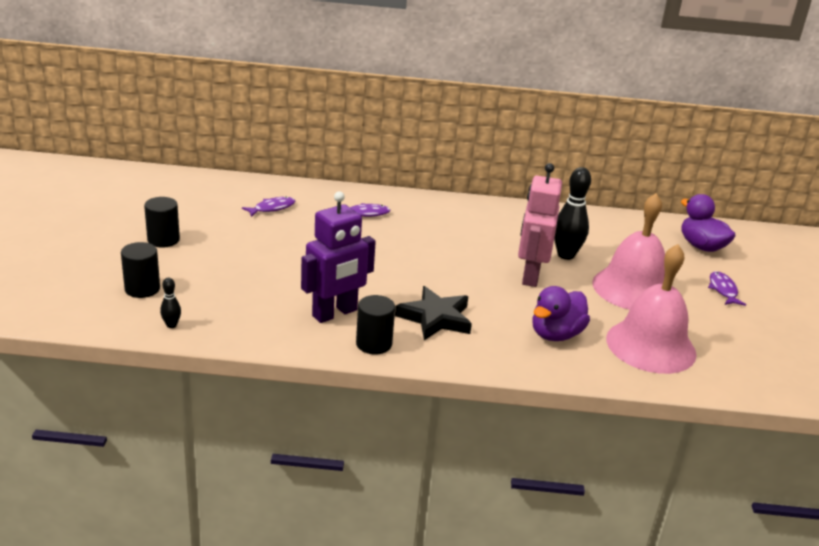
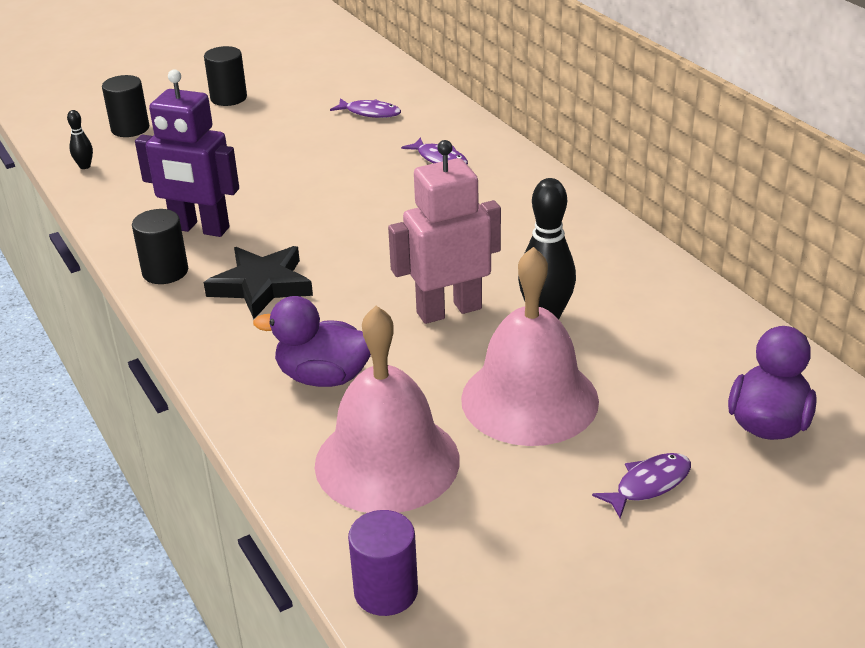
camera: 60 degrees right, 5 degrees up
none -> purple cylinder [348,510,418,616]

